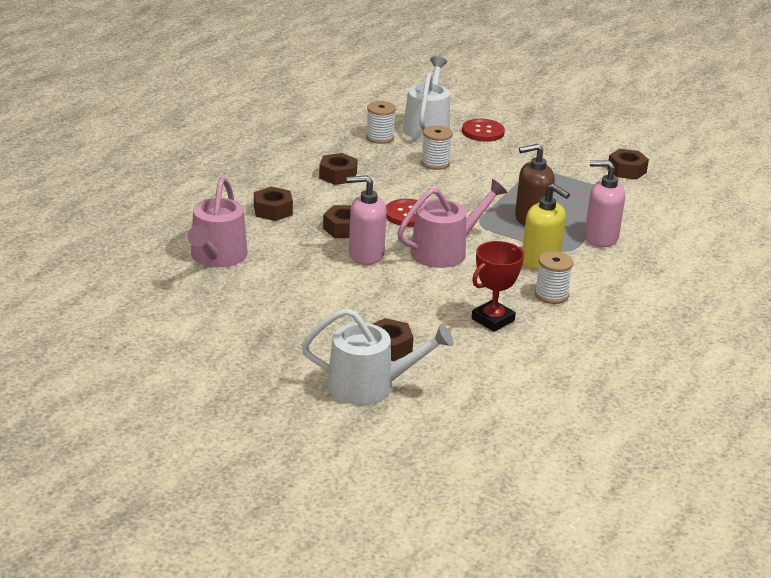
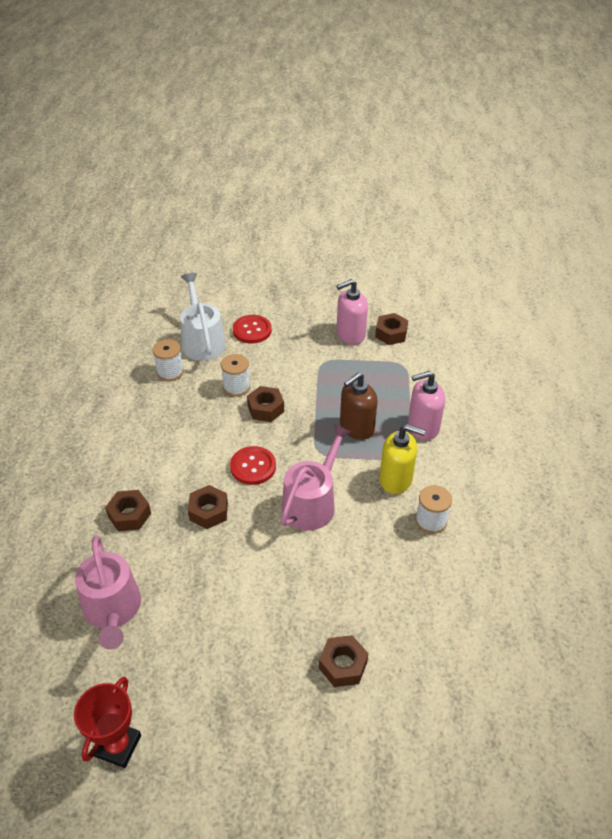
camera: 25 degrees left, 15 degrees up
white watering can [301,308,454,405] -> none
brown nut [319,153,358,185] -> brown nut moved to [247,386,284,422]
pink soap dispenser [347,175,387,265] -> pink soap dispenser moved to [337,279,368,345]
red trophy [471,241,524,332] -> red trophy moved to [74,677,141,768]

